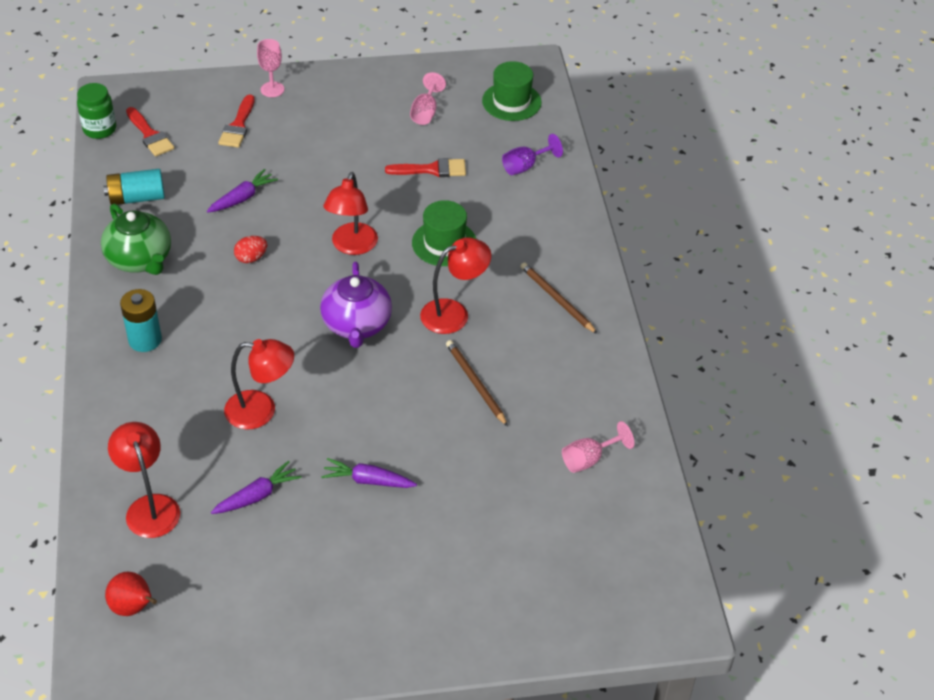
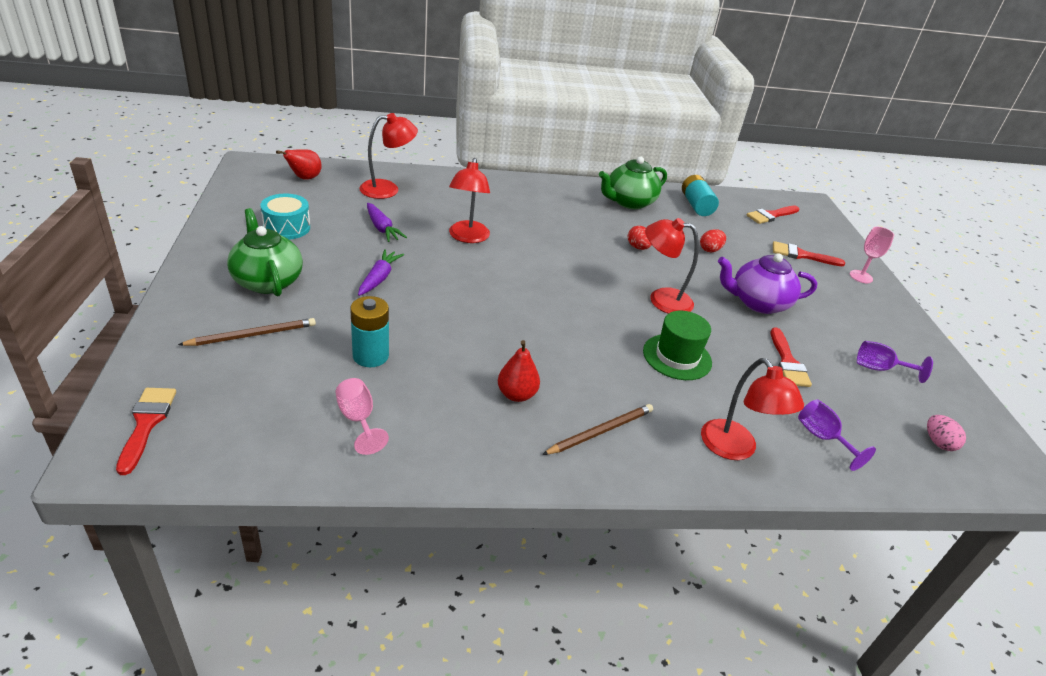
camera: 90 degrees right, 10 degrees down
green jar [77,83,116,139] -> none
turquoise battery [120,289,162,352] -> turquoise battery moved to [350,296,389,367]
purple carrot [207,169,278,213] -> red egg [700,229,726,252]
purple teapot [320,262,392,348] -> purple teapot moved to [718,253,817,314]
pink goblet [410,72,446,125] -> purple goblet [857,341,933,383]
red lamp [420,237,491,334] -> red lamp moved to [701,358,804,460]
brown pencil [446,340,508,427] -> brown pencil moved to [178,318,316,346]
green hat [482,61,542,121] -> pink egg [927,415,966,451]
none -> red brush [116,388,176,475]
none -> green teapot [227,208,303,297]
none -> turquoise drum [260,194,310,240]
none -> red pear [498,340,540,402]

